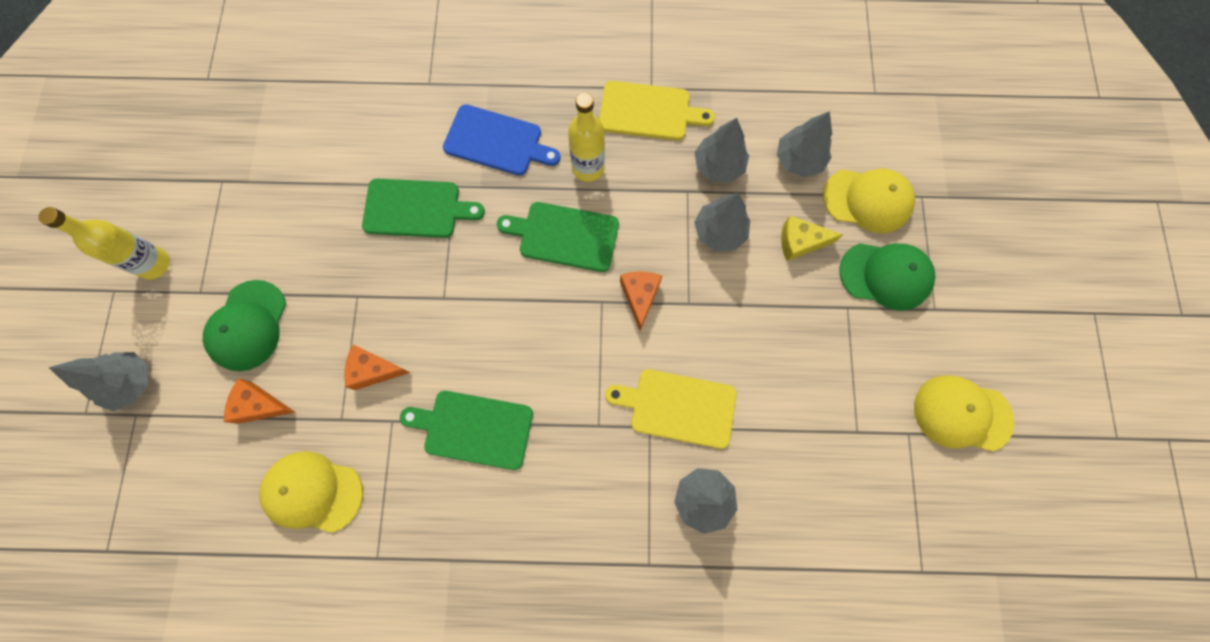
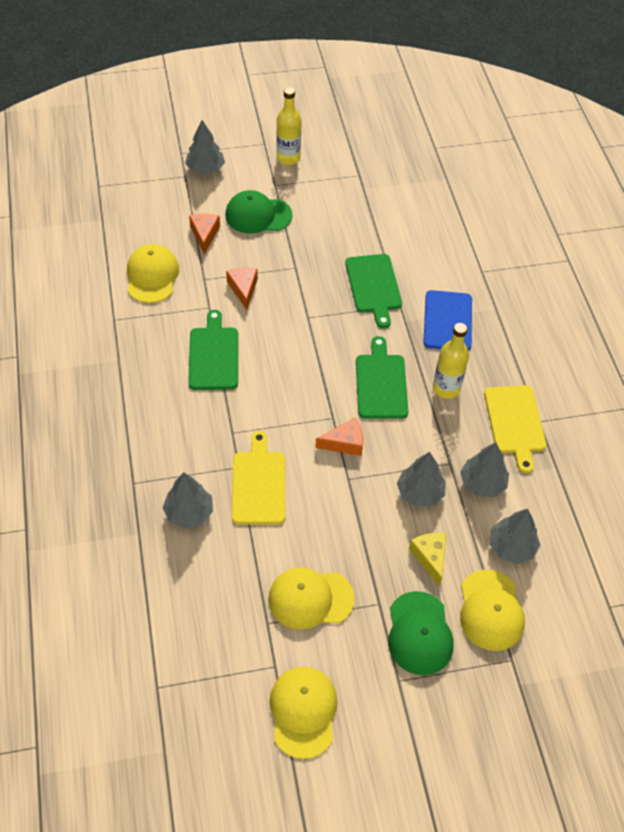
camera: 75 degrees right, 20 degrees down
none -> yellow cap [268,567,355,630]

